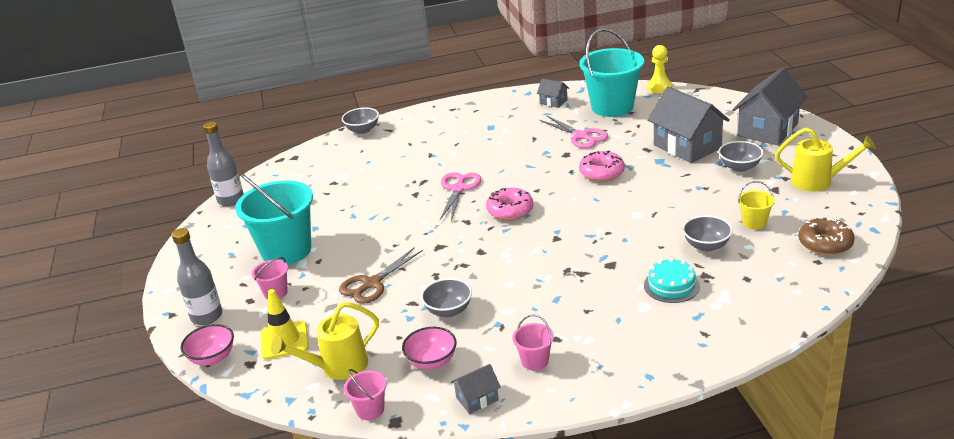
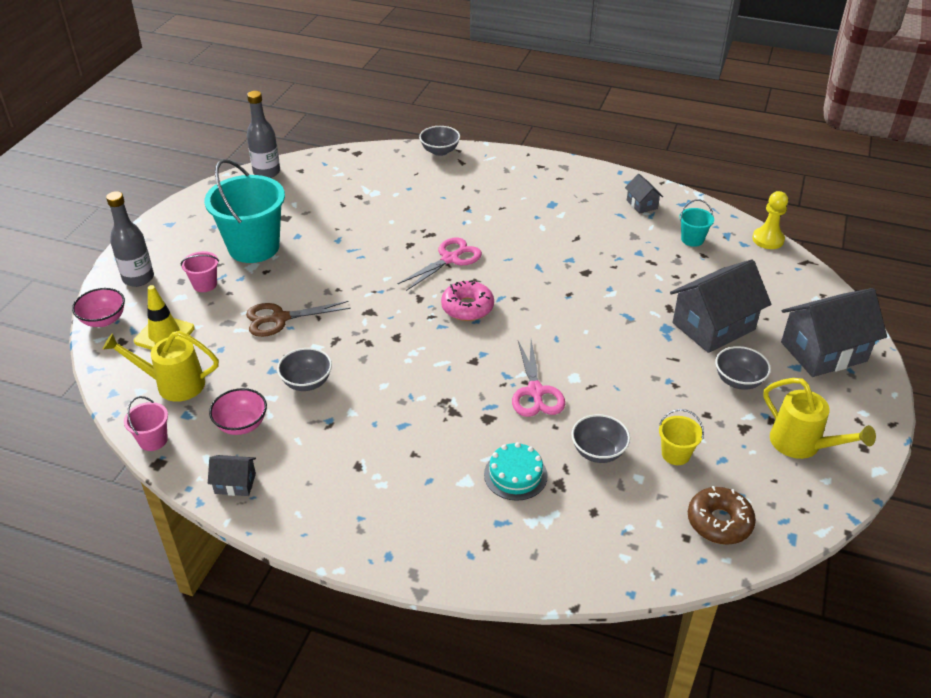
camera: 30 degrees right, 10 degrees up
pink bucket [512,315,554,371] -> none
pink scissors [539,116,608,148] -> pink scissors moved to [512,340,565,417]
turquoise bucket [579,28,644,117] -> turquoise bucket [679,199,714,247], size x0.45
pink donut [579,151,625,182] -> none
grey house [647,87,730,163] -> grey house turned 60 degrees clockwise [670,259,771,353]

